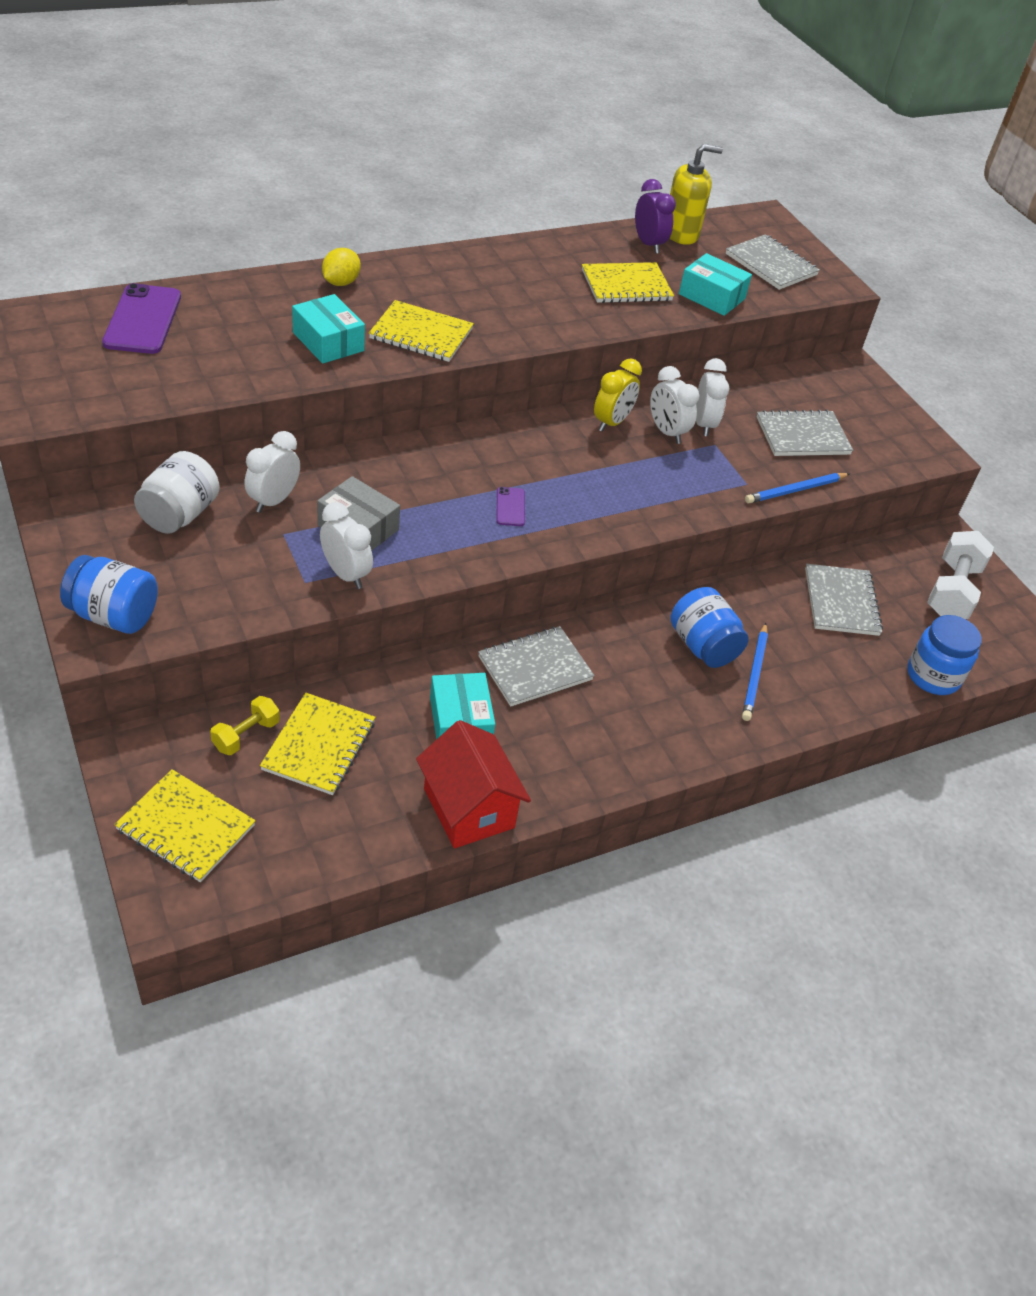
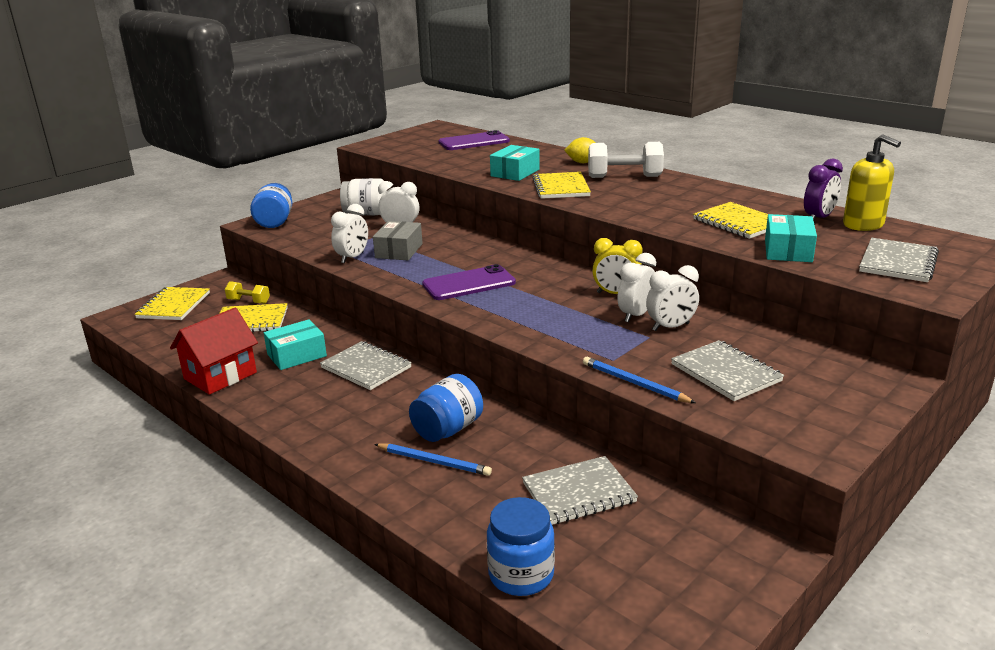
camera: 75 degrees right, 20 degrees down
purple phone [496,487,525,526] -> purple phone [422,264,516,300], size x2.05
blue pencil [742,623,768,721] -> blue pencil turned 150 degrees counterclockwise [374,443,492,476]
white dumbbell [927,531,994,619] -> white dumbbell moved to [588,142,664,178]

